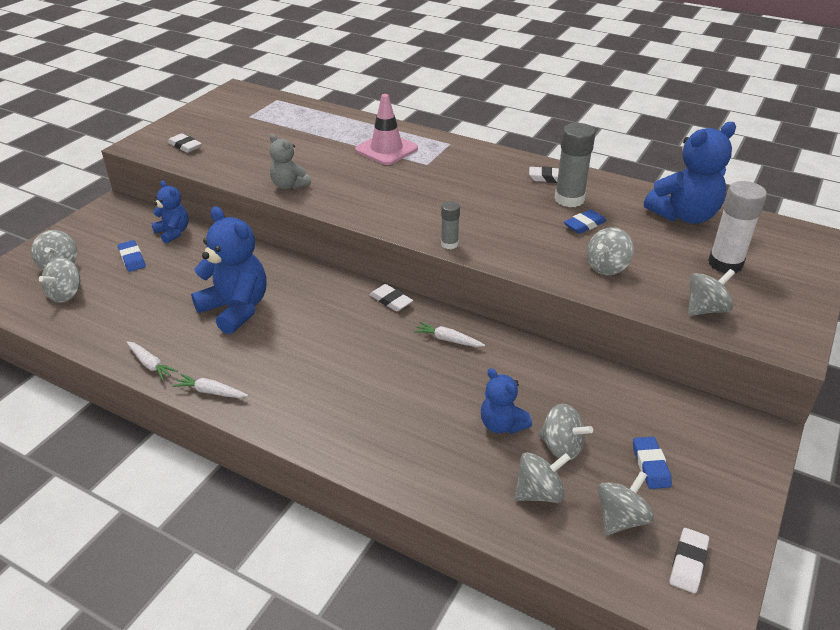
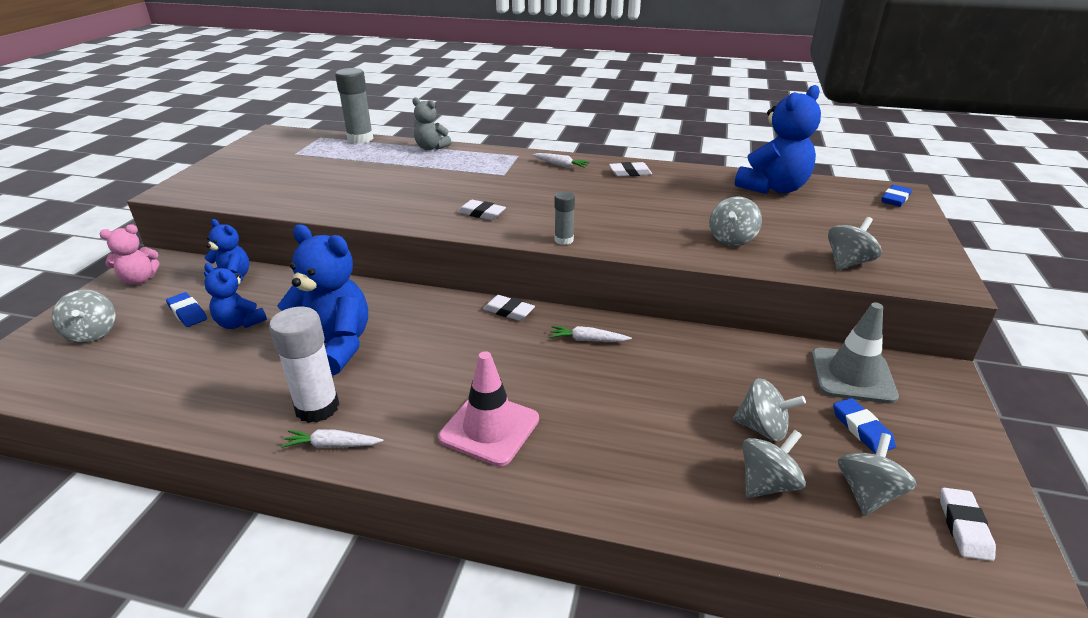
camera: 15 degrees left, 5 degrees down
grey spinning top [39,257,81,303] -> none
white carrot [127,341,178,381] -> white carrot moved to [532,153,590,168]
white eraser [168,133,202,153] -> white eraser moved to [458,200,506,220]
grey teddy bear [270,134,311,190] -> grey teddy bear moved to [412,98,451,150]
pink traffic cone [355,94,418,165] -> pink traffic cone moved to [438,351,539,466]
blue teddy bear [481,368,532,434] -> blue teddy bear moved to [204,263,267,329]
grey glue stick [555,123,596,207] -> grey glue stick moved to [335,68,374,144]
blue eraser [564,210,606,234] -> blue eraser moved to [881,185,912,207]
white glue stick [708,181,767,273] -> white glue stick moved to [269,307,339,423]
none -> pink teddy bear [99,224,159,284]
none -> grey traffic cone [811,303,899,404]

